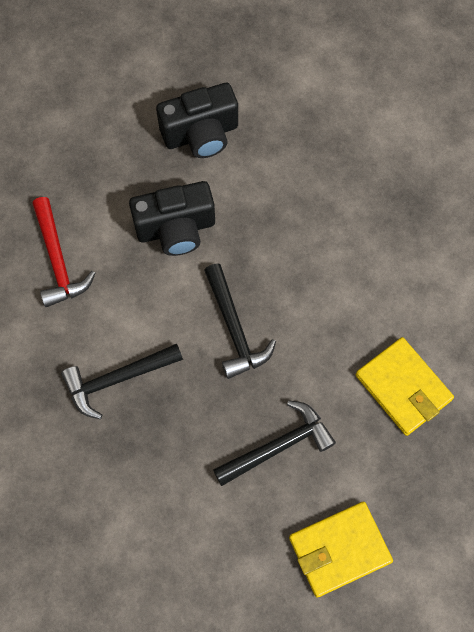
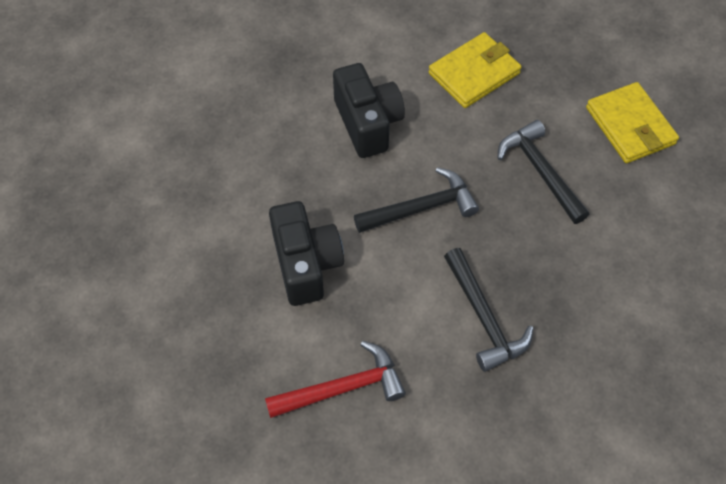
camera: 90 degrees left, 10 degrees down
black camera [156,83,238,158] -> black camera moved to [333,63,405,158]

